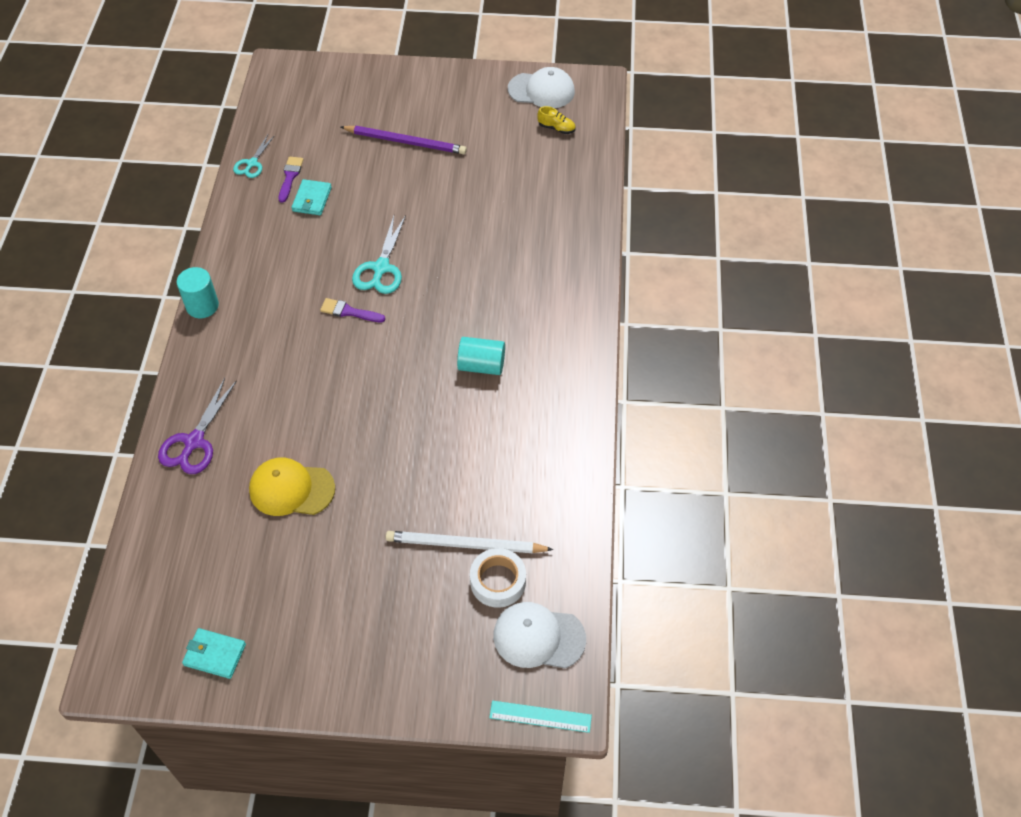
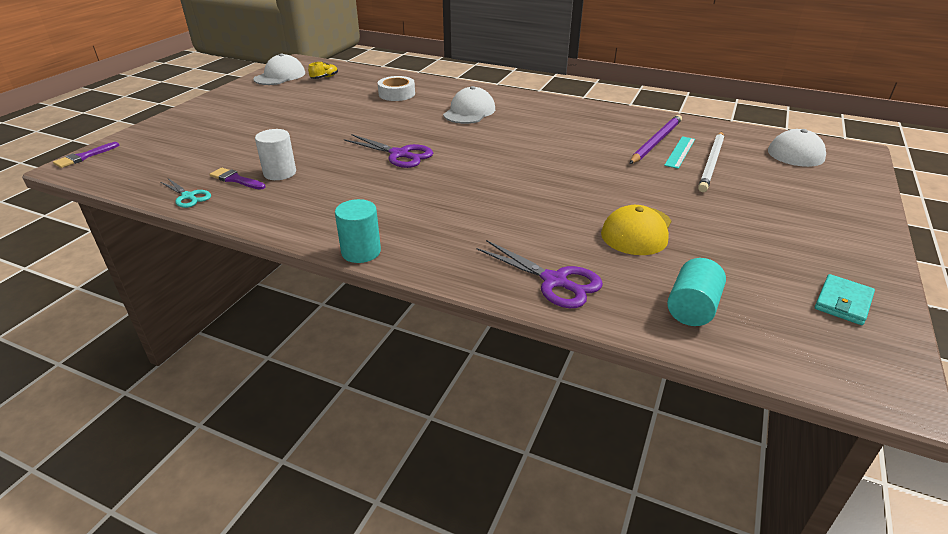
camera: 70 degrees left, 20 degrees down
turquoise wallet [291,179,332,215] -> white cylinder [255,129,296,180]
purple brush [320,298,385,322] -> purple brush moved to [53,142,119,168]
purple pencil [341,126,467,154] -> purple pencil moved to [630,115,682,164]
turquoise scissors [352,215,406,294] -> purple scissors [344,134,433,168]
turquoise cylinder [457,337,505,375] -> turquoise cylinder moved to [667,258,726,326]
white tape [470,548,526,608] -> white tape moved to [378,76,415,101]
turquoise ruler [489,700,592,733] -> turquoise ruler moved to [664,136,695,169]
none -> white cap [443,86,495,124]

